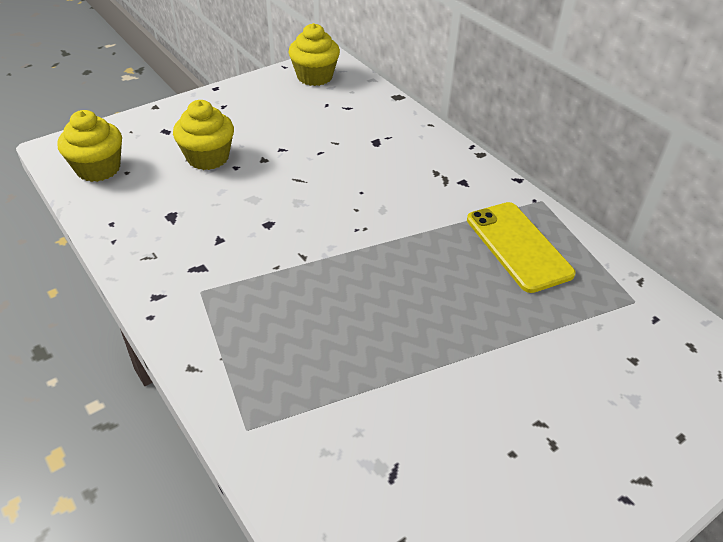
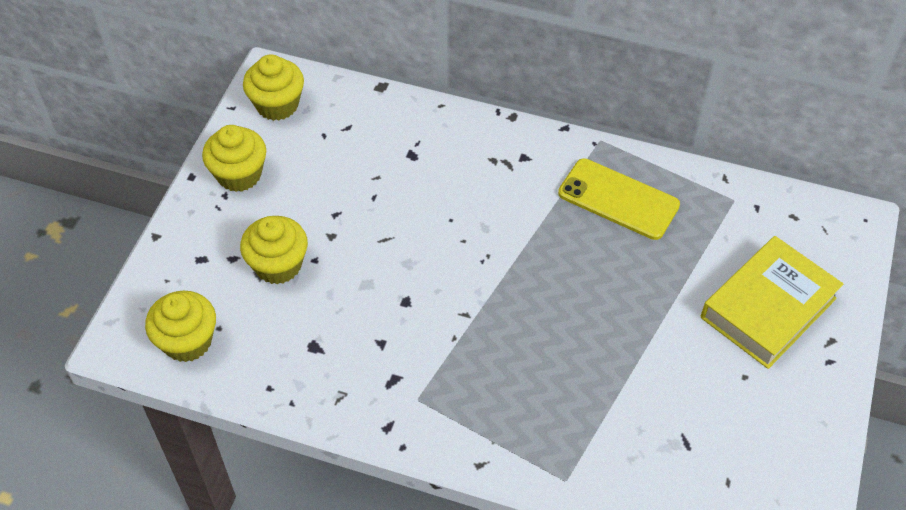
camera: 35 degrees left, 10 degrees up
none -> yellow cupcake [202,125,266,192]
none -> yellow book [701,236,843,369]

